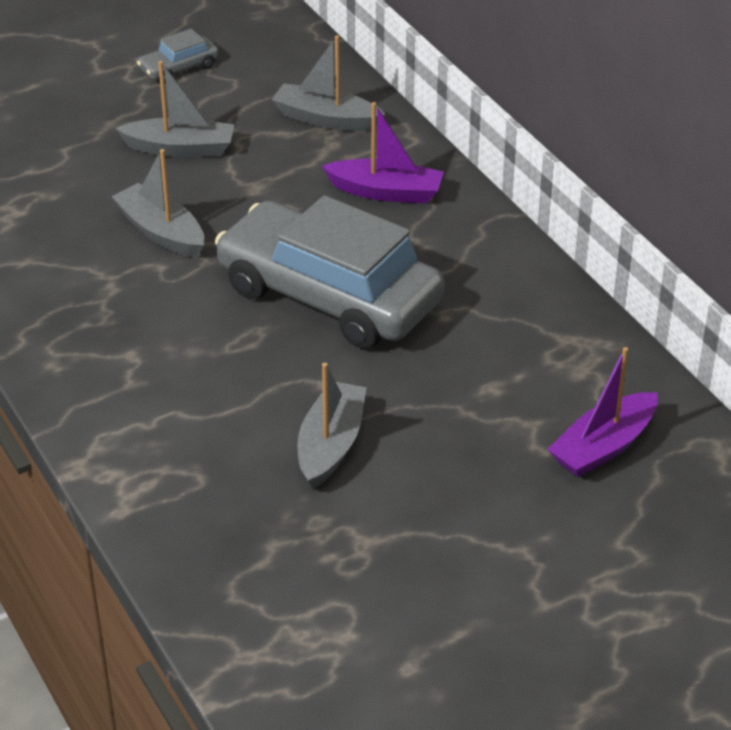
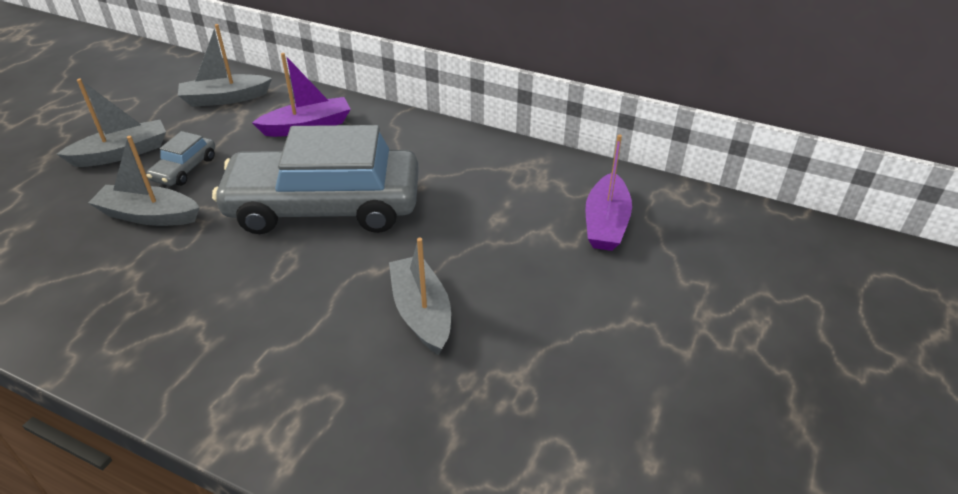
camera: 35 degrees left, 0 degrees up
grey car [137,29,219,84] -> grey car moved to [147,131,215,186]

